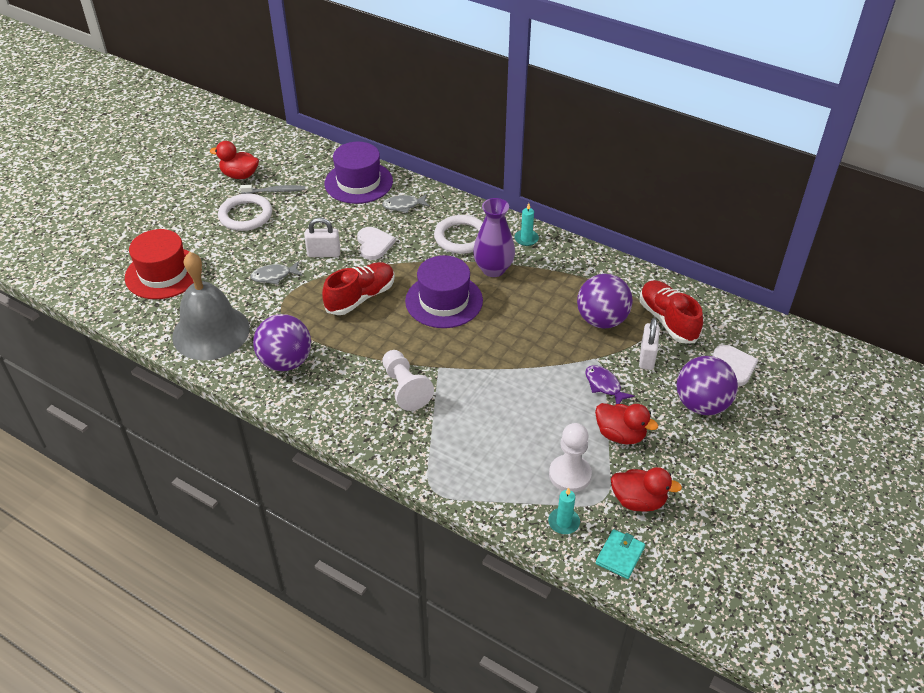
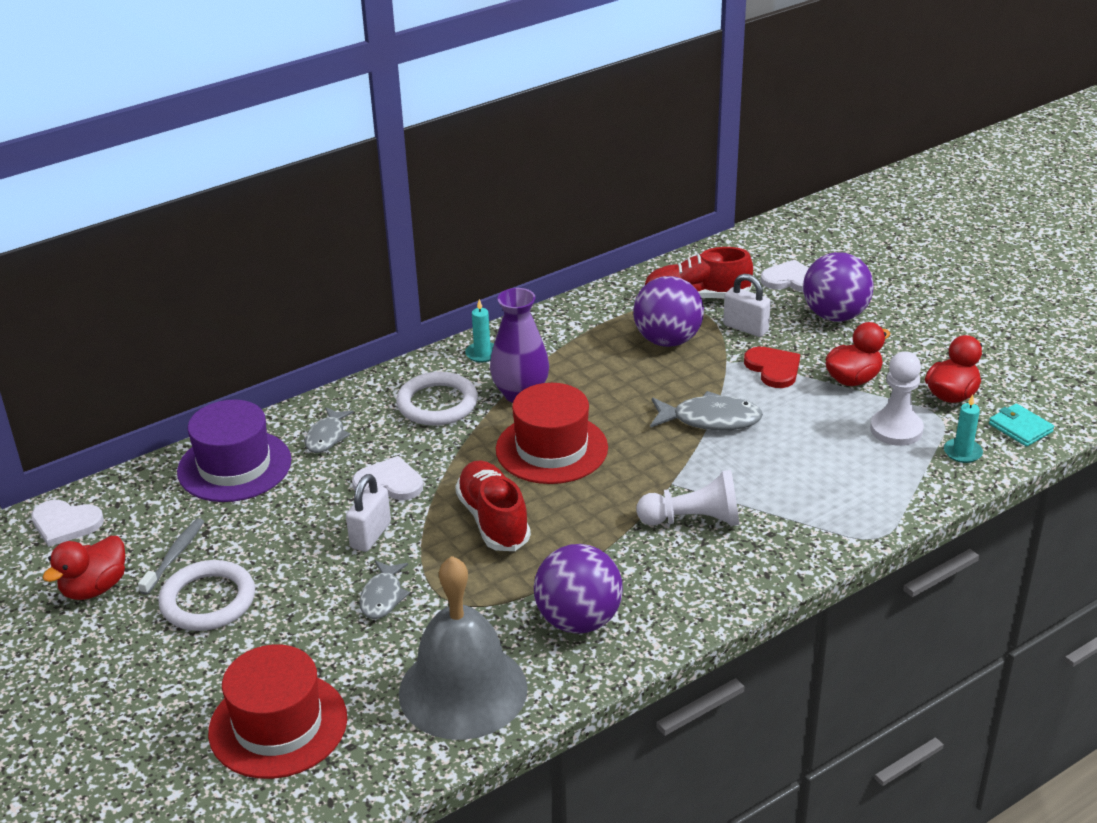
camera: 65 degrees left, 10 degrees down
purple hat [405,255,483,328] -> red hat [496,383,608,484]
purple fish [585,365,635,404] -> red heart [744,347,800,388]
none -> white heart [31,500,104,547]
none -> grey fish [650,391,763,431]

